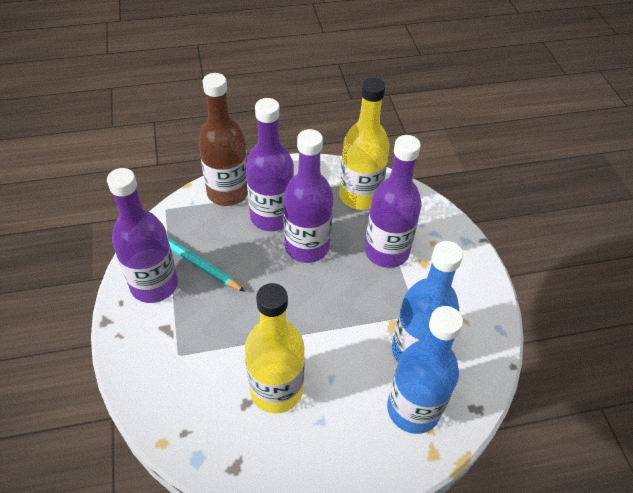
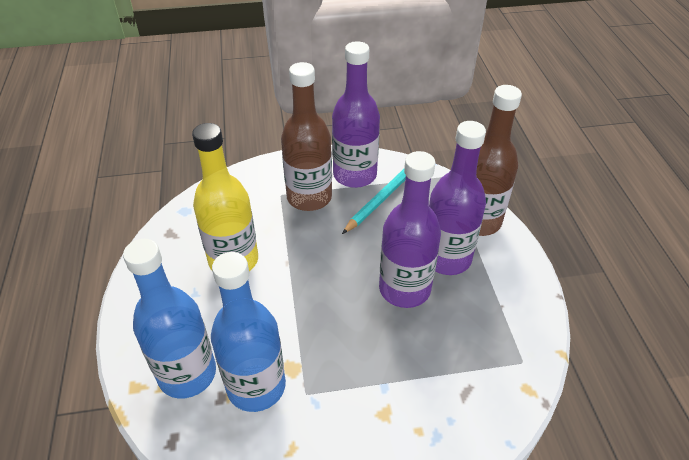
camera: 95 degrees right, 5 degrees down
yellow bottle [339,78,389,210] -> none
purple bottle [365,135,421,268] -> none
none -> brown bottle [281,62,332,211]

